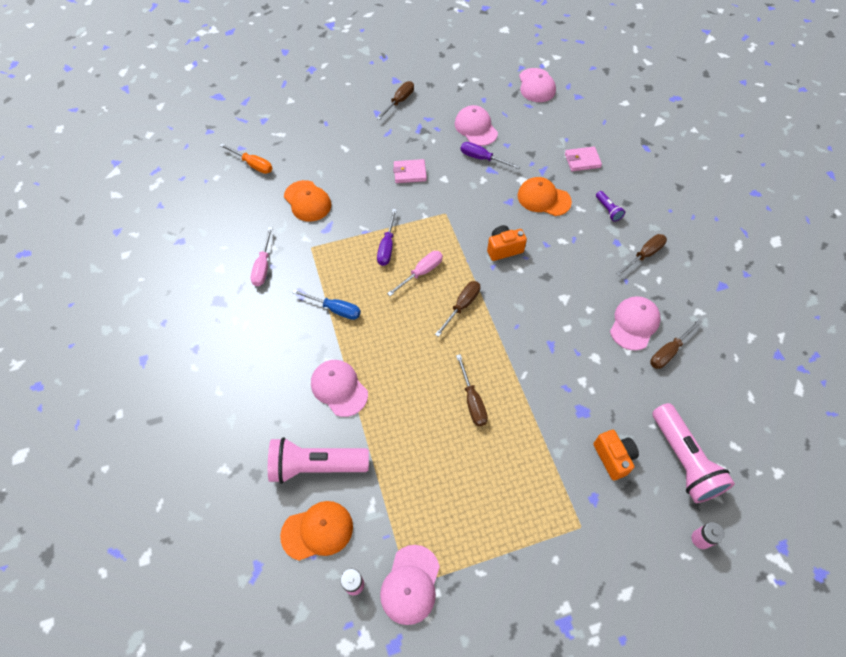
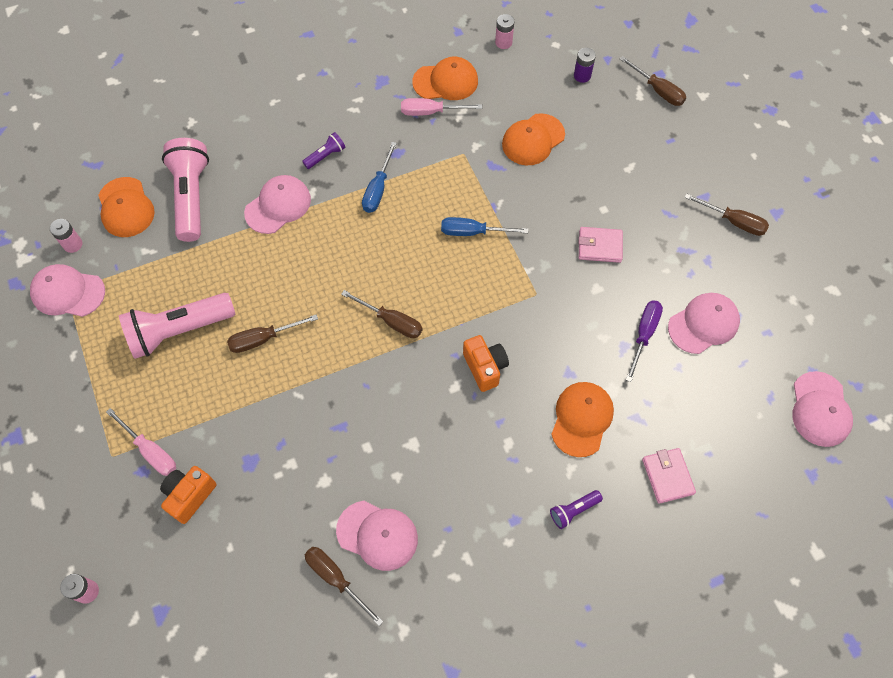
camera: 85 degrees right, 5 degrees up
orange screwdriver [220,143,272,174] -> purple battery [574,48,596,83]
purple screwdriver [377,209,397,266] -> blue screwdriver [441,217,528,236]
pink screwdriver [387,251,443,296] -> pink screwdriver moved to [106,408,176,476]
pink wallet [393,159,427,183] -> pink wallet turned 75 degrees counterclockwise [579,227,623,263]
pink cap [519,68,556,102] -> pink cap turned 75 degrees counterclockwise [792,371,853,447]
orange camera [593,430,639,481] -> orange camera turned 150 degrees clockwise [160,466,217,524]
brown screwdriver [616,234,667,276] -> brown screwdriver moved to [620,56,686,106]
pink flashlight [653,403,735,503] -> pink flashlight moved to [119,293,235,359]
none -> purple flashlight [302,132,345,169]
none -> orange cap [412,57,478,100]
none -> pink battery [495,14,514,49]

